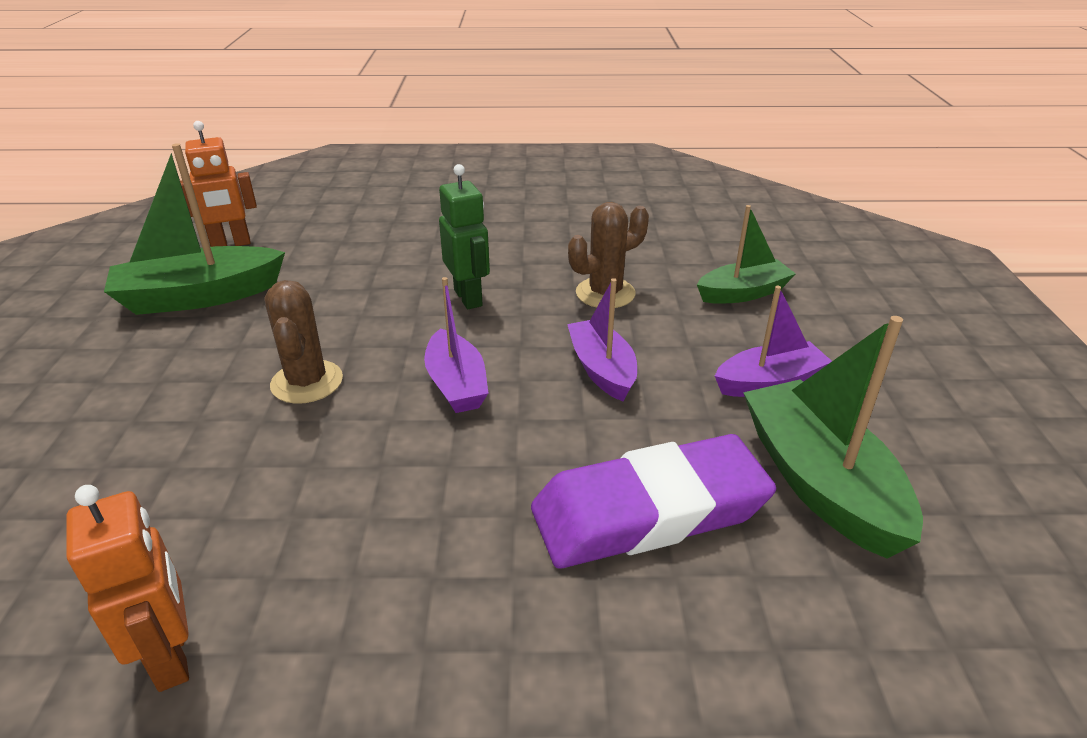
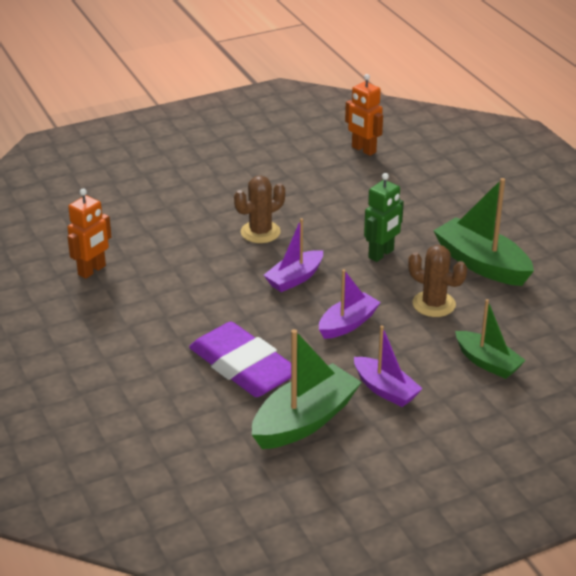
camera: 65 degrees right, 0 degrees up
green boat [104,143,285,315] -> green boat moved to [433,178,534,286]

